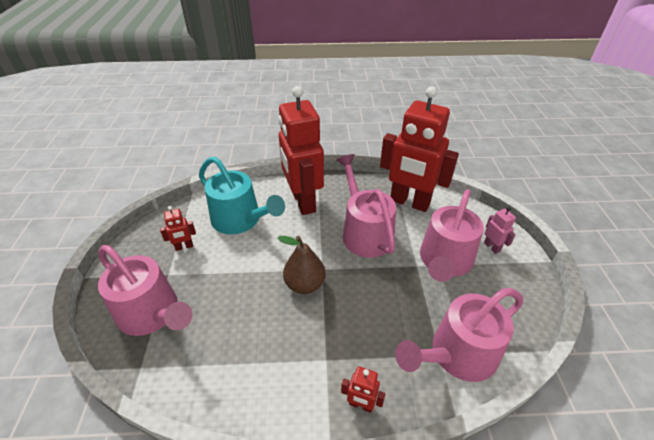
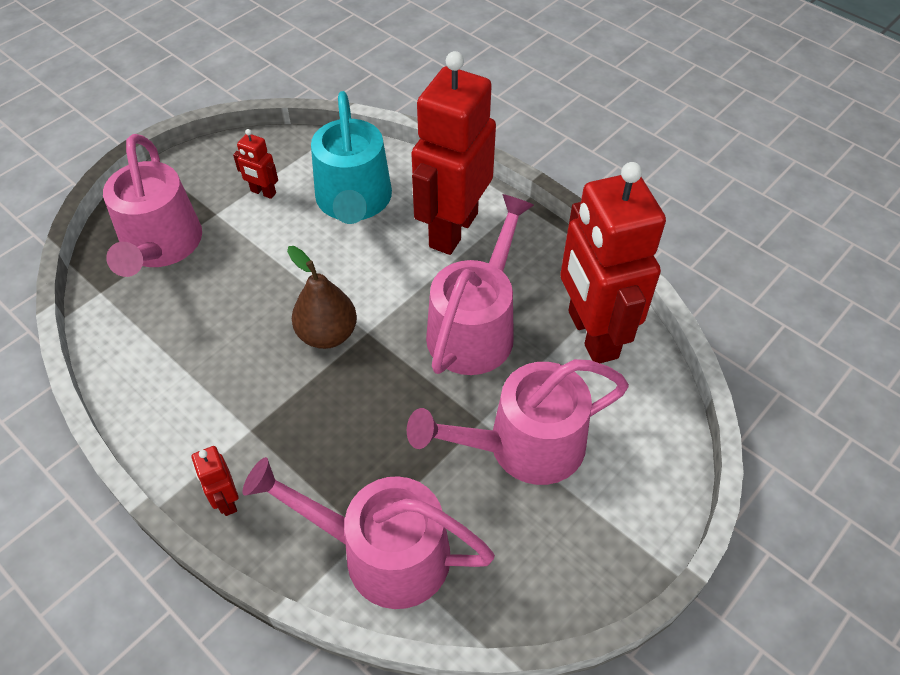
camera: 45 degrees right, 10 degrees up
pink robot [484,207,516,254] -> none

